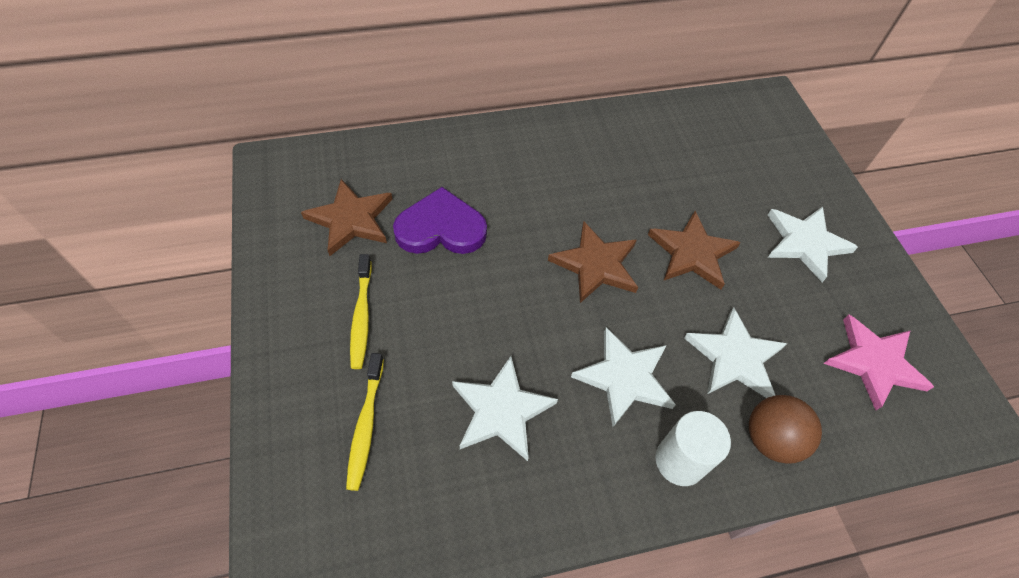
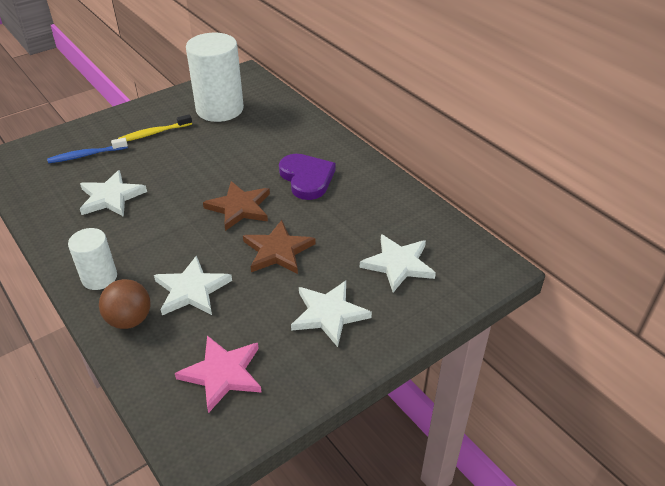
camera: 70 degrees right, 15 degrees down
brown star [301,179,393,256] -> white cylinder [186,33,244,122]
yellow toothbrush [346,353,384,491] -> blue toothbrush [47,138,128,163]
purple heart [393,187,487,254] -> purple heart moved to [279,154,336,200]
white star [571,327,676,427] -> white star moved to [360,234,436,292]

